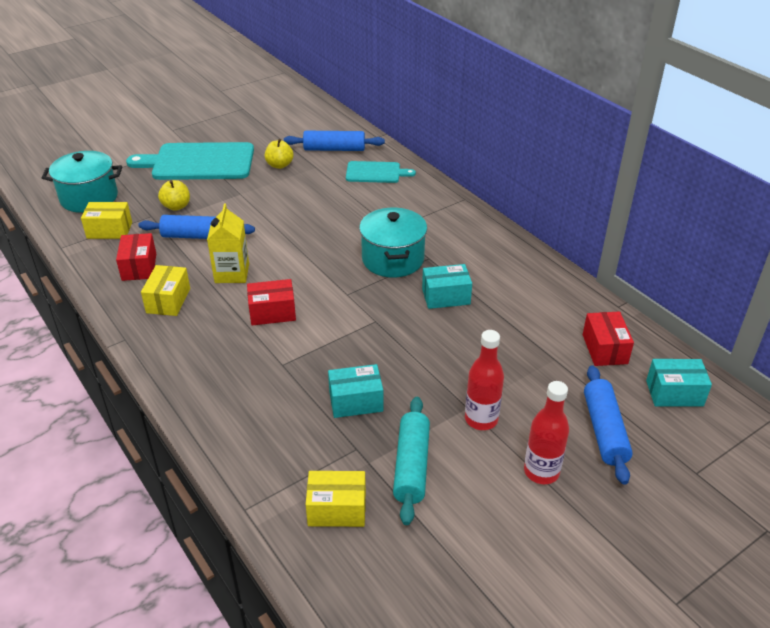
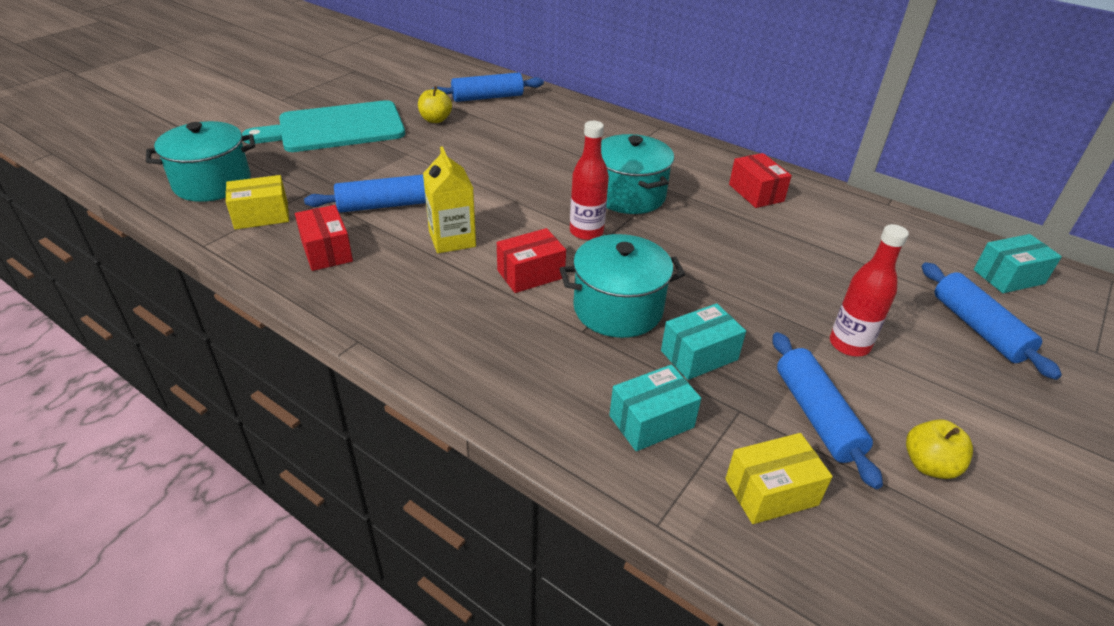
camera: 20 degrees left, 0 degrees up
yellow box [141,265,190,316] -> none
yellow apple [158,180,190,211] -> yellow apple moved to [906,419,973,479]
turquoise cutting board [346,161,416,183] -> none
turquoise rolling pin [393,397,430,525] -> blue rolling pin [773,332,883,489]
turquoise box [422,264,472,309] -> turquoise box moved to [609,365,701,451]
red bottle [524,381,569,484] -> red bottle moved to [570,121,609,240]
red box [583,311,634,366] -> red box moved to [729,153,792,208]
none -> turquoise pot [559,234,685,338]

